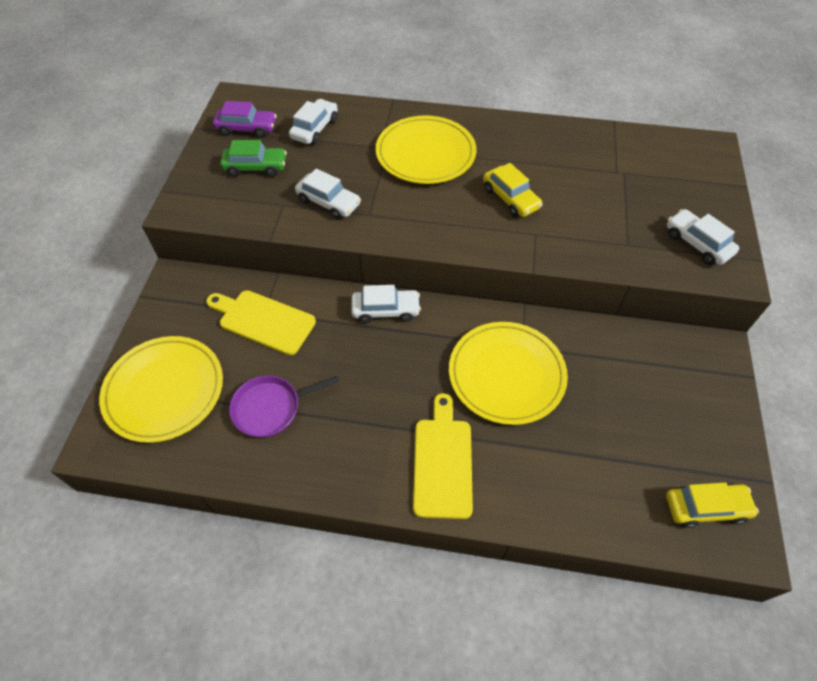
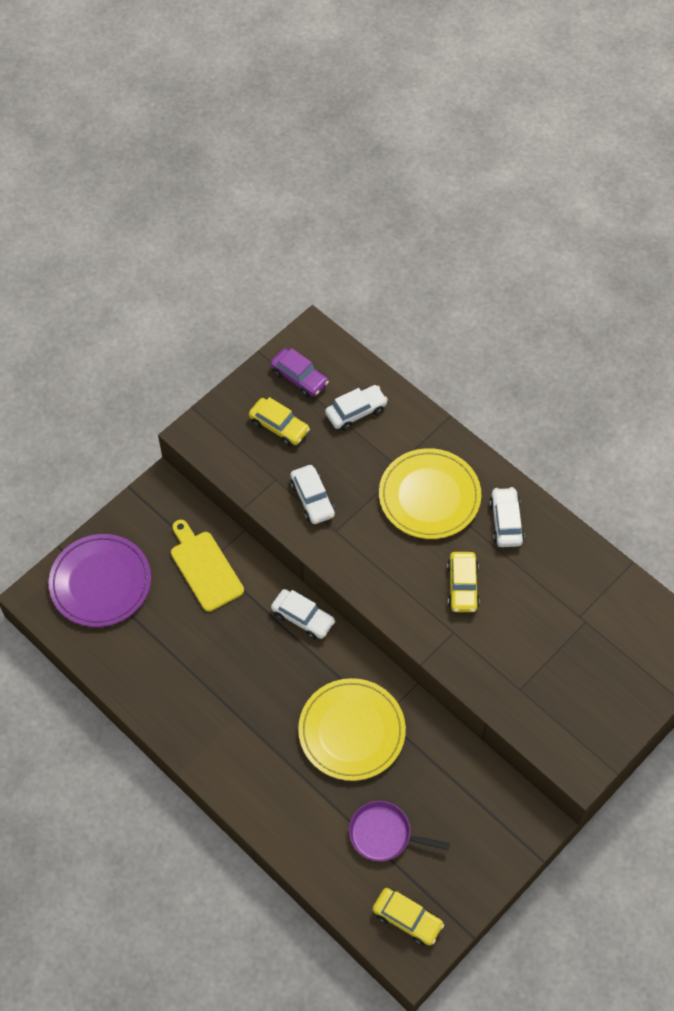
camera: 35 degrees right, 5 degrees up
yellow plate [99,336,223,443] -> purple plate [49,534,151,627]
green car [220,140,287,177] -> yellow car [249,397,310,446]
purple pan [229,375,339,438] -> purple pan moved to [349,801,450,861]
yellow cutting board [413,393,473,519] -> none
white car [667,209,739,265] -> white car moved to [489,487,524,547]

